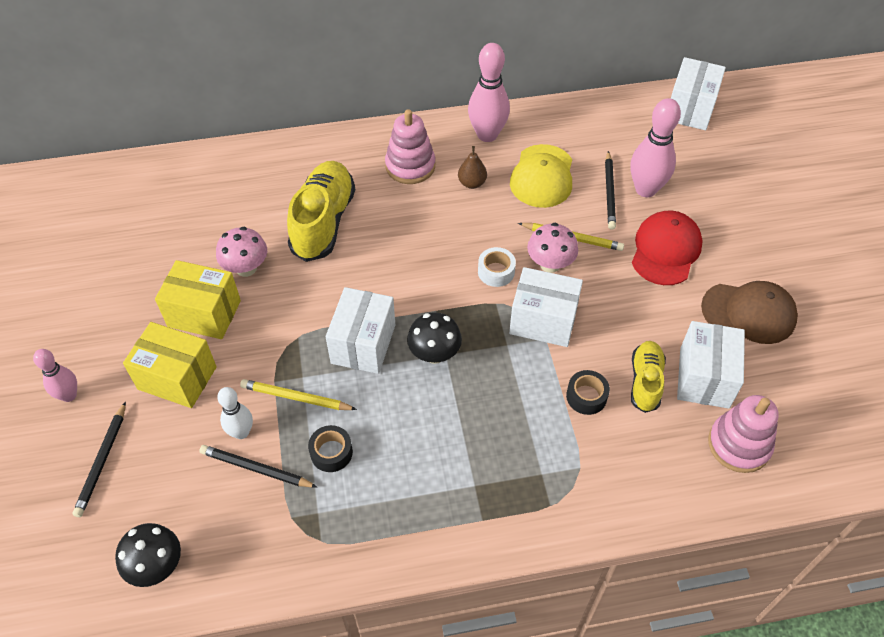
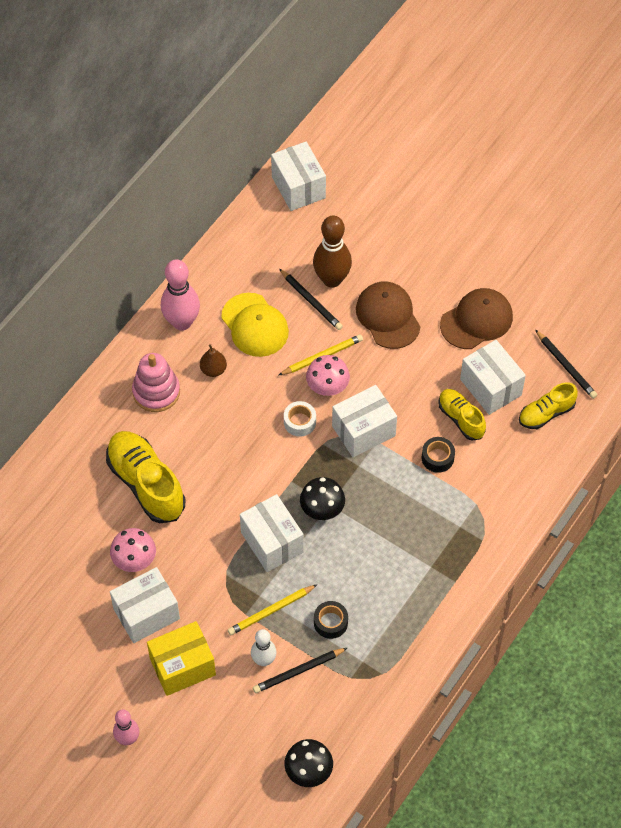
camera: 45 degrees left, 5 degrees up
black pencil [73,401,126,517] -> black pencil moved to [536,330,597,399]
yellow box [155,260,241,339] -> white box [110,567,180,643]
pink bowling pin [630,98,681,197] -> brown bowling pin [313,216,352,288]
red cap [632,211,703,285] -> brown cap [356,282,421,349]
pink stacking toy [708,395,779,473] -> yellow shoe [519,382,578,429]

